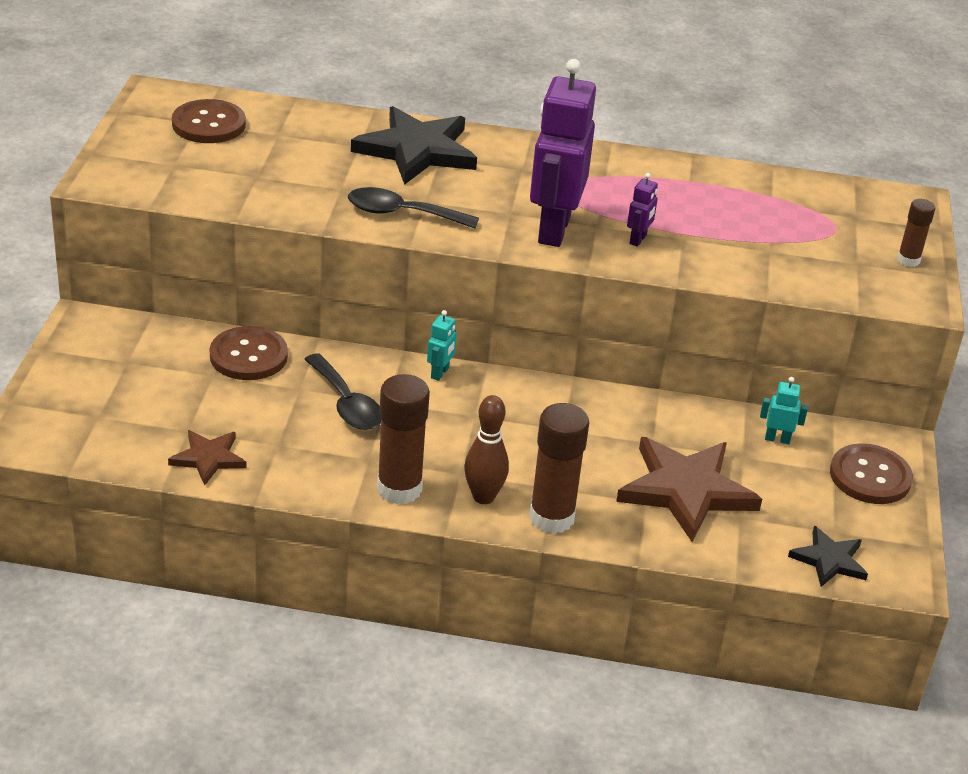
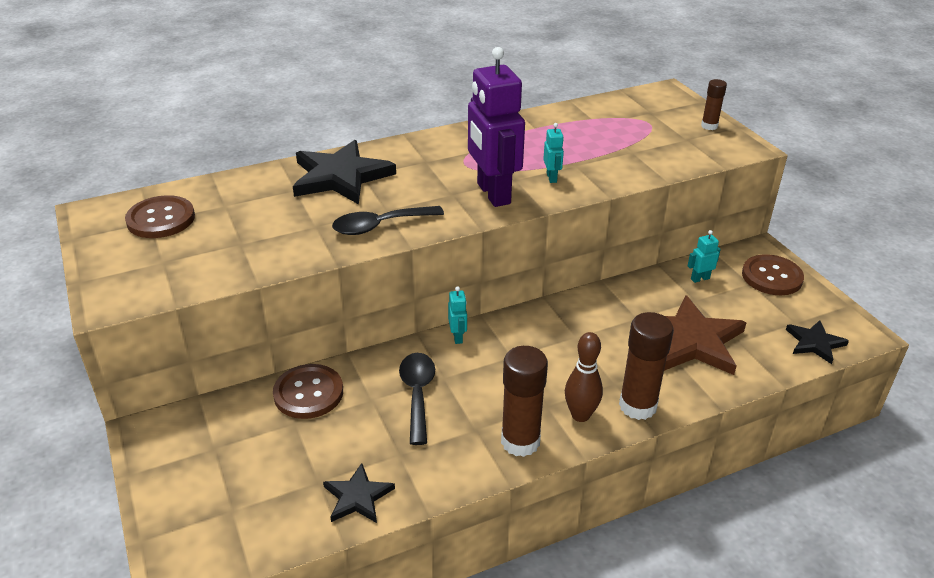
camera: 30 degrees left, 0 degrees up
brown star [168,430,247,485] -> black star [323,463,395,523]
black spoon [304,353,381,430] -> black spoon turned 120 degrees counterclockwise [399,353,435,445]
purple robot [627,173,658,247] -> turquoise robot [543,123,564,183]

